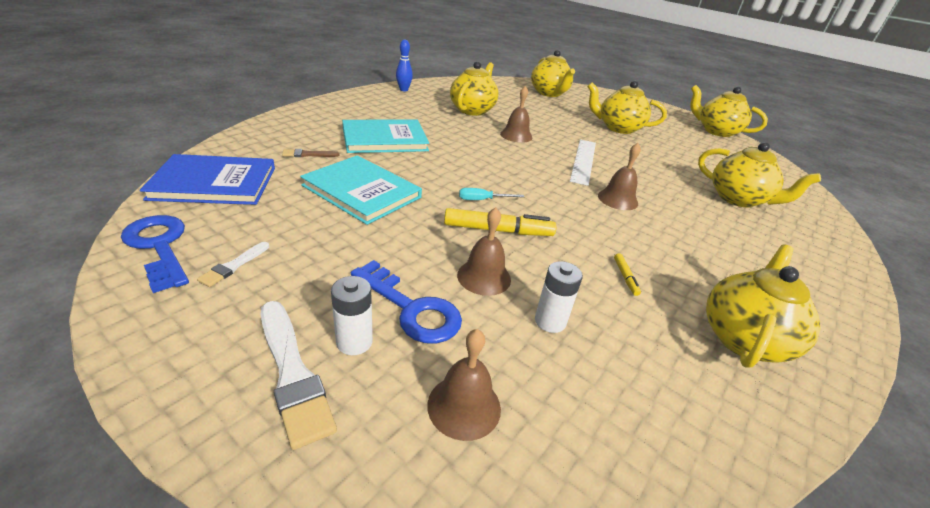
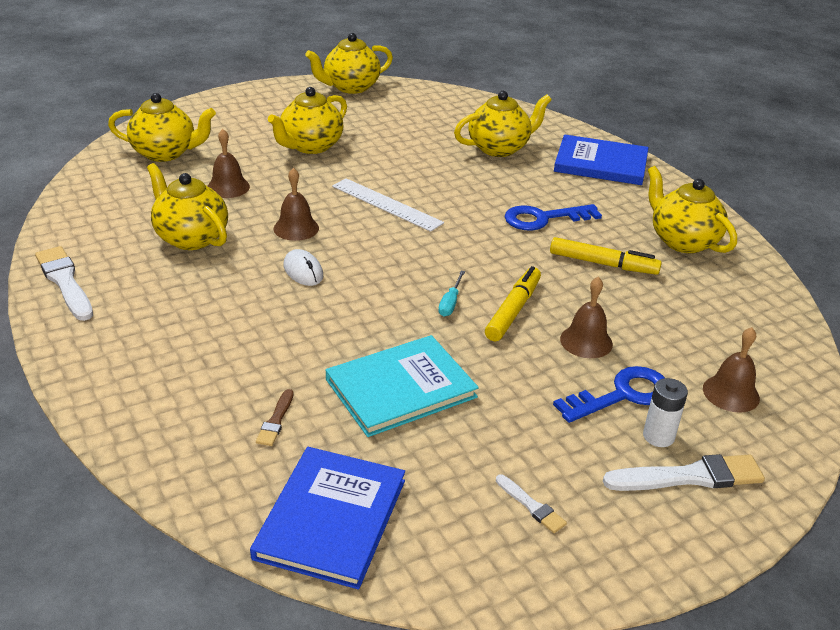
camera: 65 degrees left, 0 degrees up
blue key [121,215,189,293] -> blue key moved to [505,204,602,231]
turquoise book [342,119,429,153] -> none
blue bowling pin [396,40,413,91] -> white brush [35,246,93,321]
white battery [535,261,583,333] -> none
brown bell [598,143,641,210] -> brown bell moved to [208,129,250,198]
yellow marker [614,253,641,296] -> yellow marker [550,237,662,275], size x2.10
none -> white mouse [284,249,323,286]
none -> blue book [554,134,649,185]

